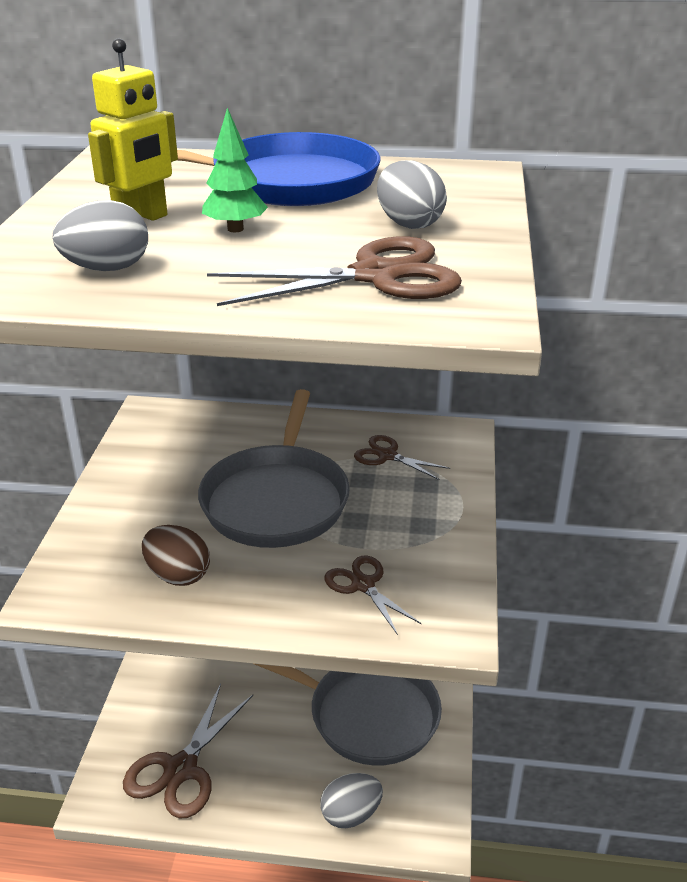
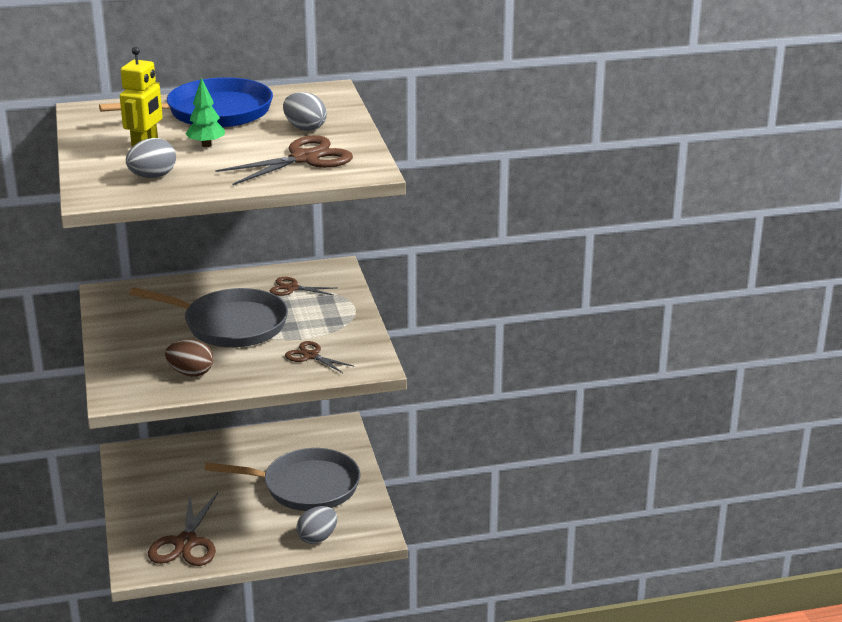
camera: 20 degrees left, 5 degrees down
grey pan [198,389,350,548] -> grey pan turned 60 degrees counterclockwise [129,287,288,347]

